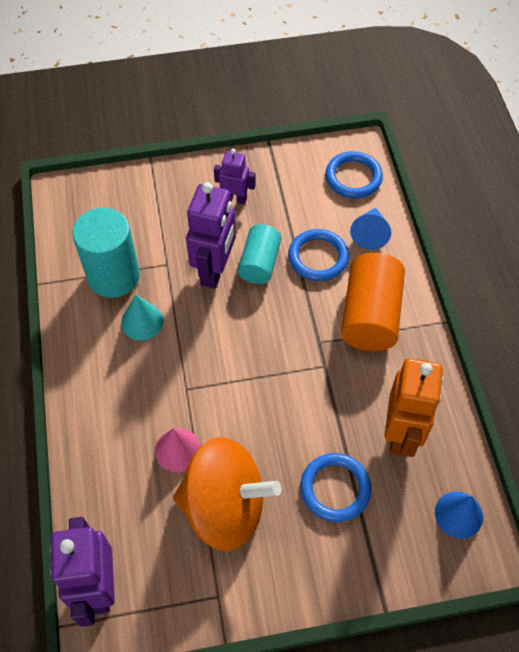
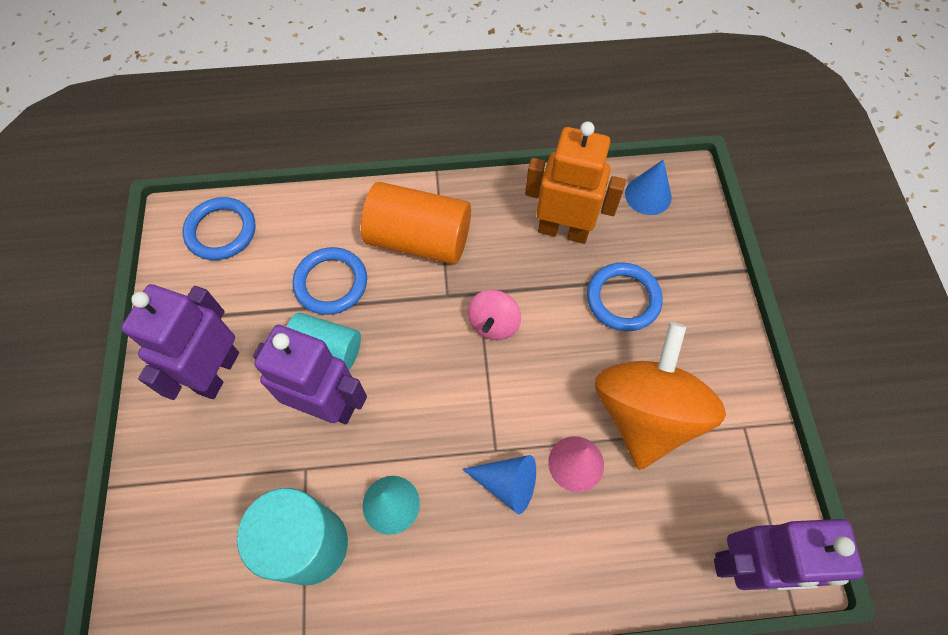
camera: 85 degrees left, 5 degrees up
purple robot [214,149,255,205] -> purple robot [121,284,239,400], size x1.74
blue cone [350,208,391,250] -> blue cone moved to [462,455,536,514]
none -> pink spinning top [468,290,521,340]

